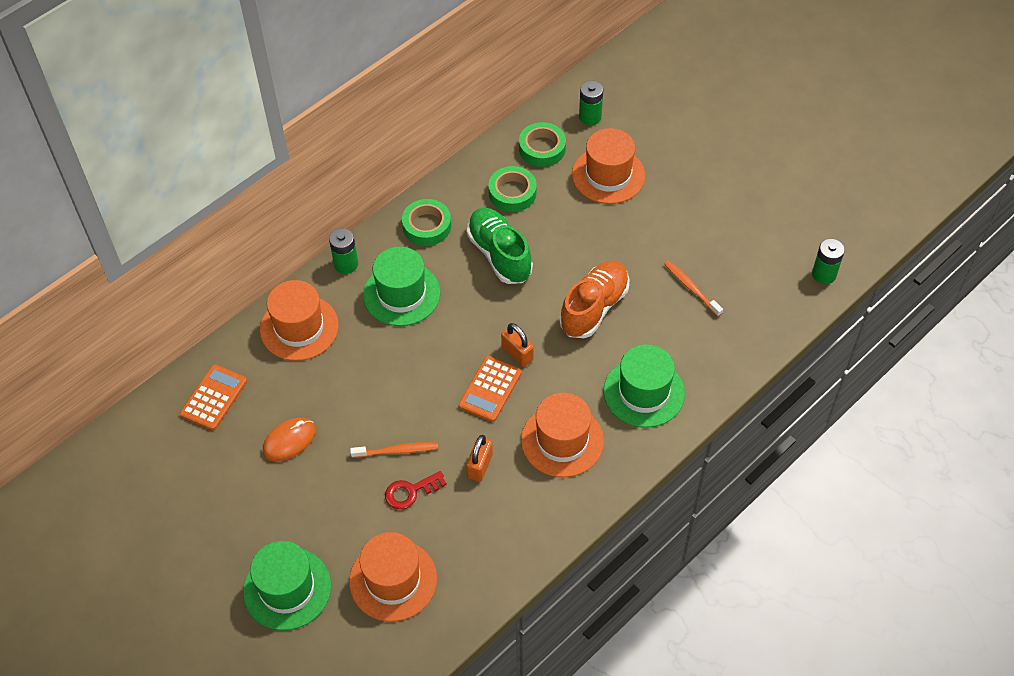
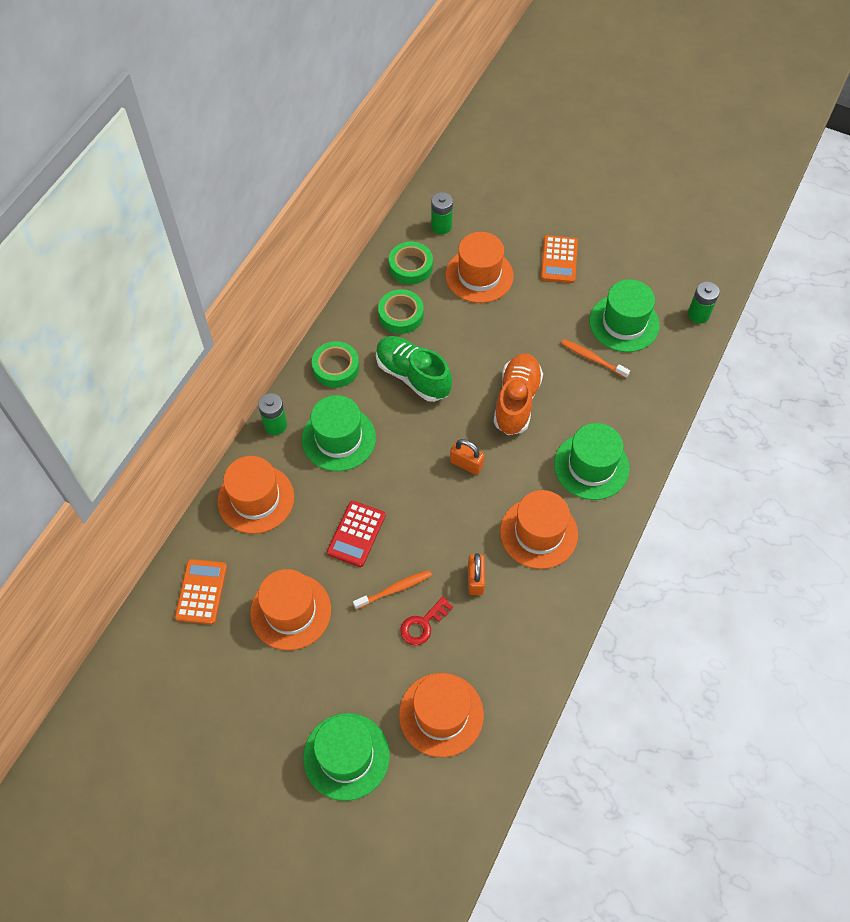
camera: 20 degrees left, 5 degrees up
orange mouse [263,418,316,461] -> orange hat [250,569,331,650]
orange calculator [459,356,522,422] -> orange calculator moved to [541,235,578,283]
none -> red calculator [327,501,386,567]
none -> green hat [589,279,660,352]

